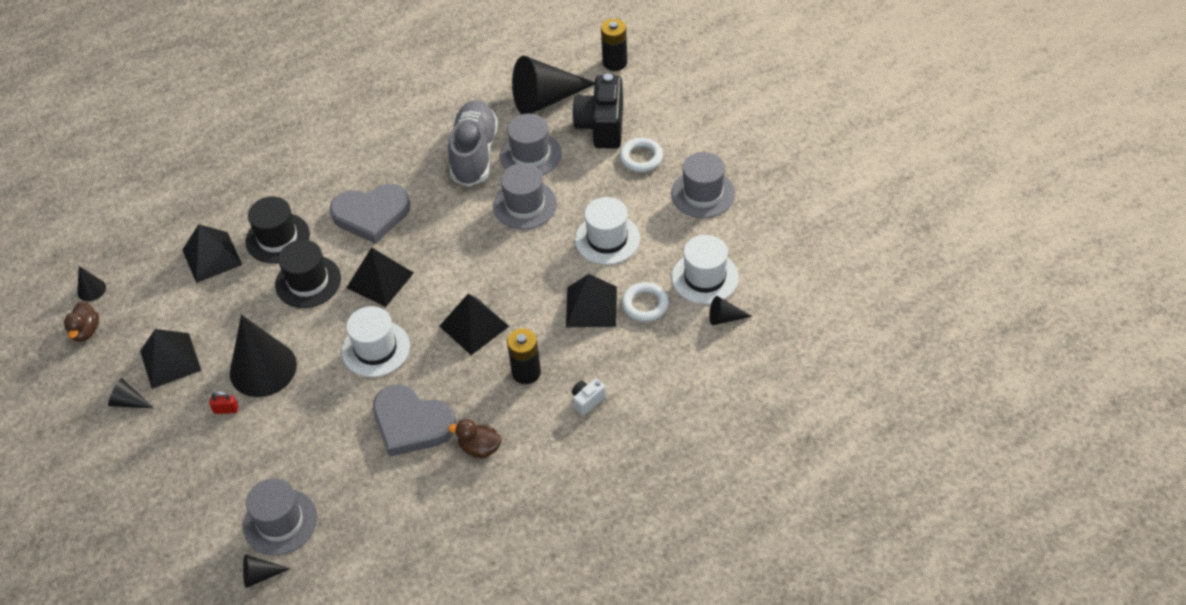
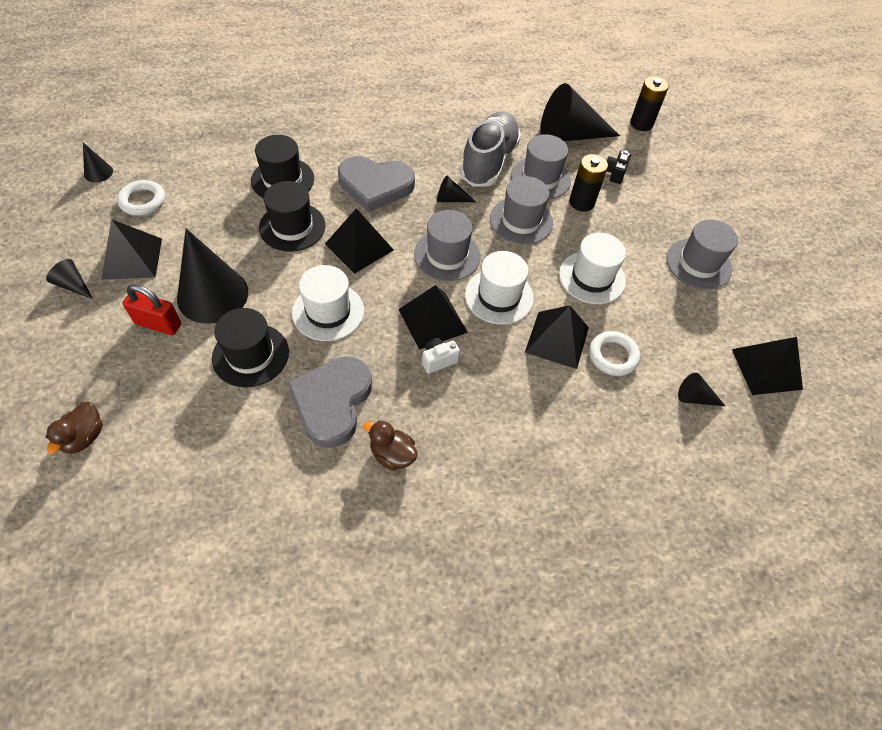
camera: 10 degrees right, 5 degrees up
brown duck [64,301,99,342] -> brown duck moved to [46,402,103,454]
black pyramid [182,224,242,283] -> black pyramid moved to [732,337,803,395]
red padlock [209,391,238,414] -> red padlock [123,284,181,335], size x1.76
grey hat [243,478,317,555] -> grey hat moved to [414,210,481,281]
black cone [243,554,291,588] -> black cone moved to [437,176,476,202]
grey heart [373,384,456,457] -> grey heart turned 60 degrees clockwise [287,356,372,448]
black battery [507,329,541,384] -> black battery moved to [569,154,608,212]
black camera [572,74,623,148] -> black camera [606,151,631,184], size x0.45
white camera [572,379,606,416] -> white camera moved to [422,338,460,374]
white ring [619,138,663,172] -> white ring moved to [117,180,165,216]
white hat [672,235,739,304] -> white hat moved to [465,251,534,325]
none -> black hat [212,308,289,388]

